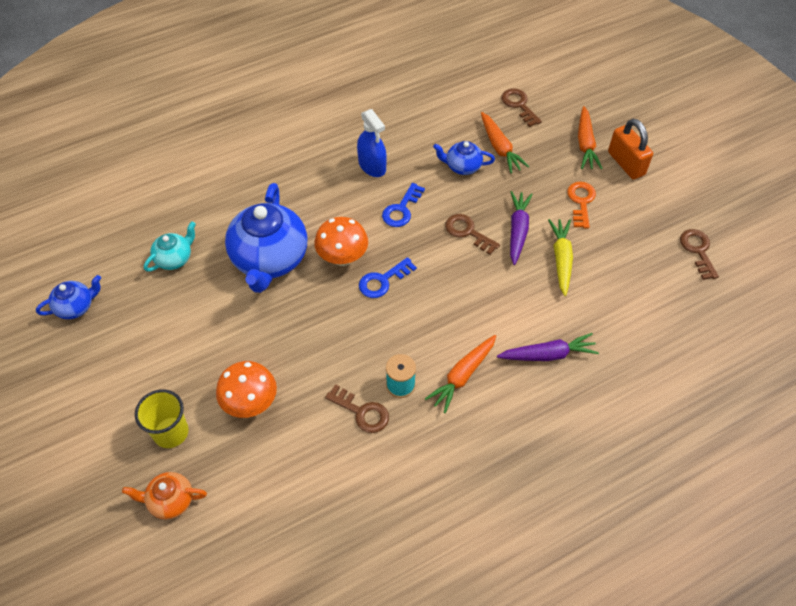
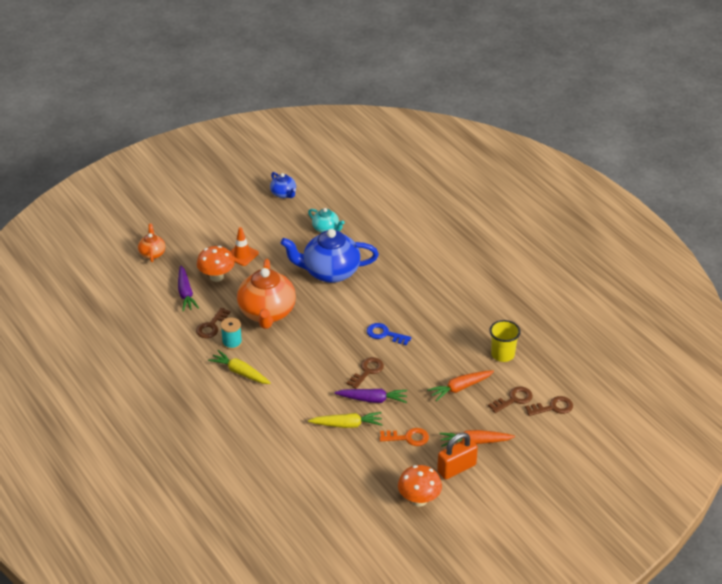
camera: 85 degrees right, 15 degrees down
yellow cup [135,389,189,448] -> yellow cup moved to [490,320,521,362]
orange mushroom [314,217,368,266] -> orange mushroom moved to [398,465,442,506]
blue spray bottle [357,109,387,177] -> none
blue key [359,257,417,298] -> none
orange carrot [425,335,496,413] -> yellow carrot [208,350,271,384]
blue teapot [433,141,495,175] -> none
purple carrot [497,333,599,361] -> purple carrot moved to [178,265,199,311]
brown key [680,229,719,280] -> brown key moved to [525,396,573,416]
none -> orange traffic cone [230,227,259,266]
none -> orange teapot [237,259,296,329]

